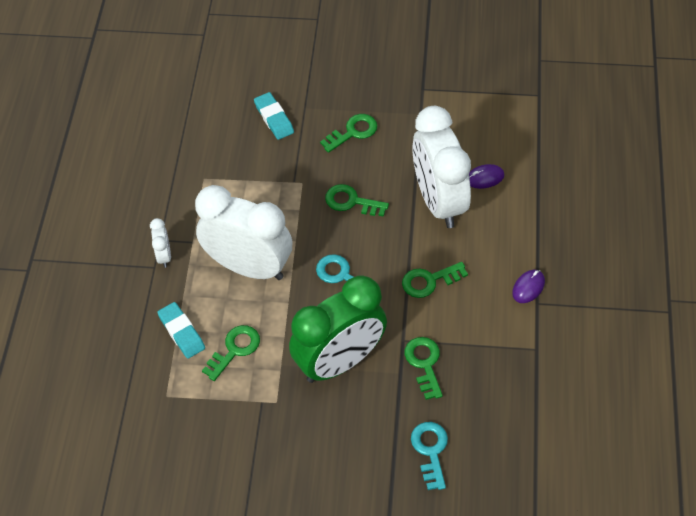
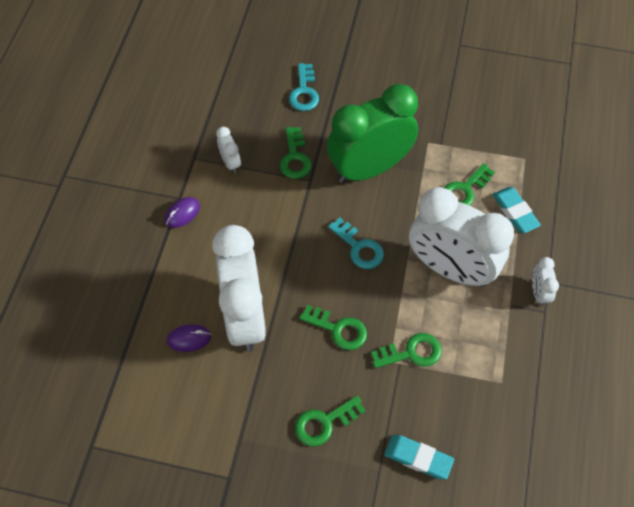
camera: 175 degrees left, 5 degrees up
turquoise eraser [254,92,294,140] -> turquoise eraser turned 45 degrees counterclockwise [384,435,454,480]
green key [402,262,468,298] -> green key moved to [371,333,442,368]
none -> white clock [216,127,241,173]

